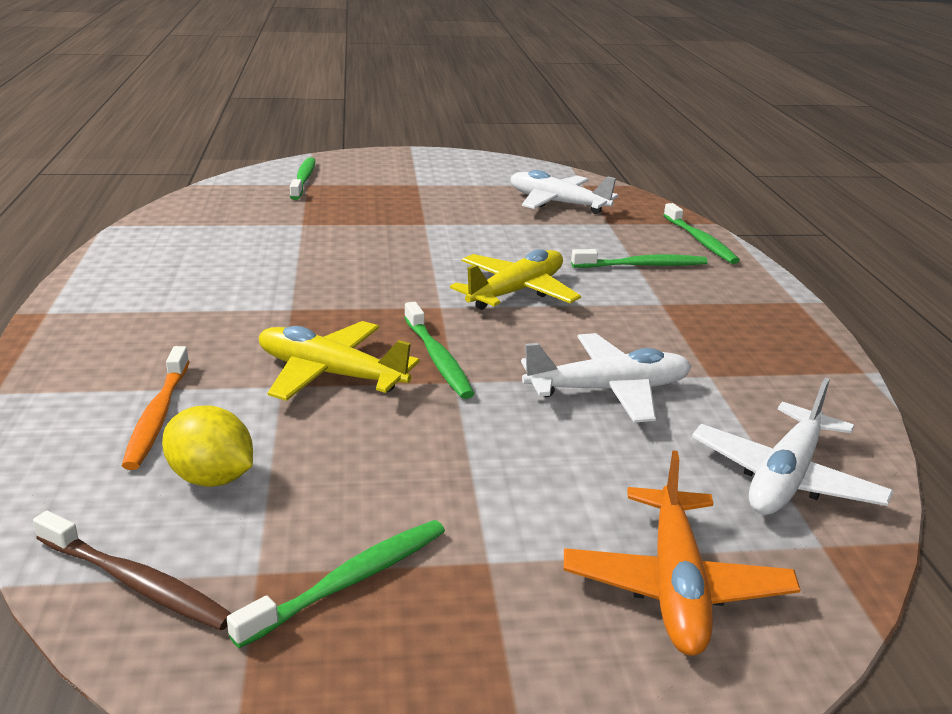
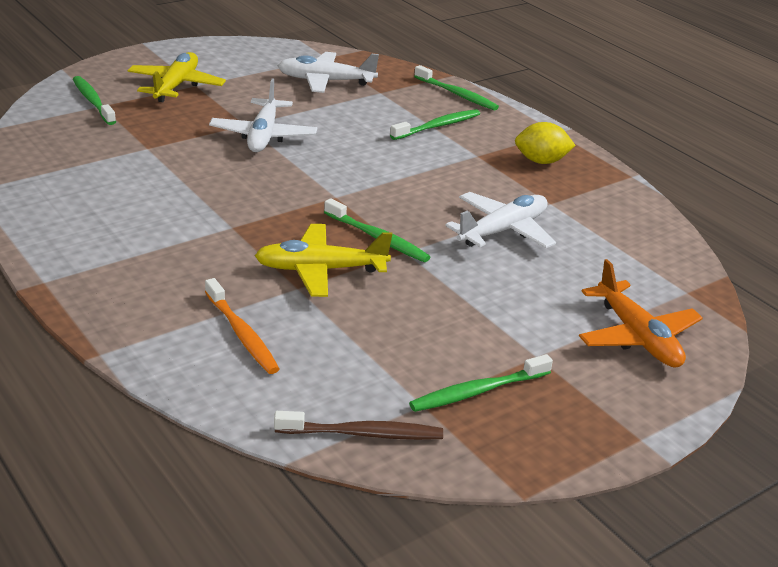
camera: 30 degrees left, 5 degrees up
yellow lemon [162,405,253,487] -> yellow lemon moved to [515,122,576,164]
green toothbrush [227,520,445,648] -> green toothbrush turned 135 degrees counterclockwise [409,354,553,412]
yellow plane [450,249,581,310] -> yellow plane moved to [127,52,226,102]
white plane [692,377,893,515] -> white plane moved to [209,79,317,152]

